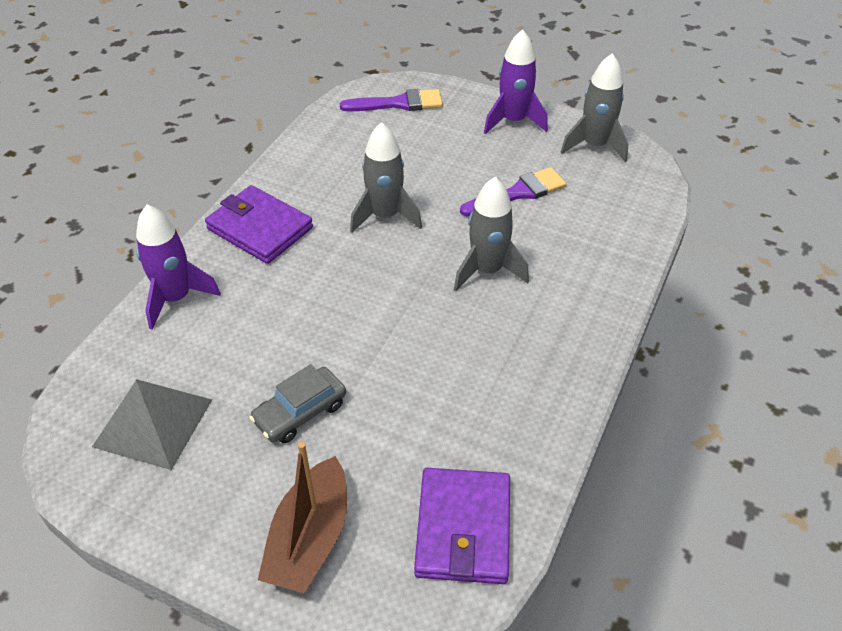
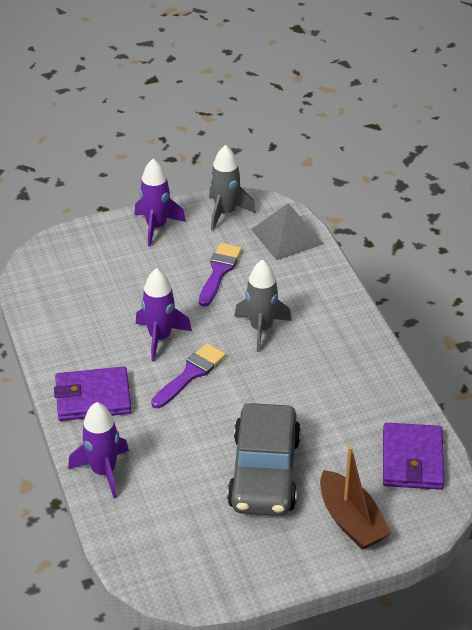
camera: 45 degrees left, 5 degrees down
grey pyramid [92,380,212,470] -> grey pyramid moved to [251,203,323,260]
grey car [249,364,346,443] -> grey car [227,403,301,516], size x1.93
purple brush [340,89,443,111] -> purple brush moved to [151,343,226,408]
grey rocket [350,122,422,233] -> purple rocket [136,268,192,361]
purple wallet [414,468,510,584] -> purple wallet turned 45 degrees clockwise [383,423,445,490]

